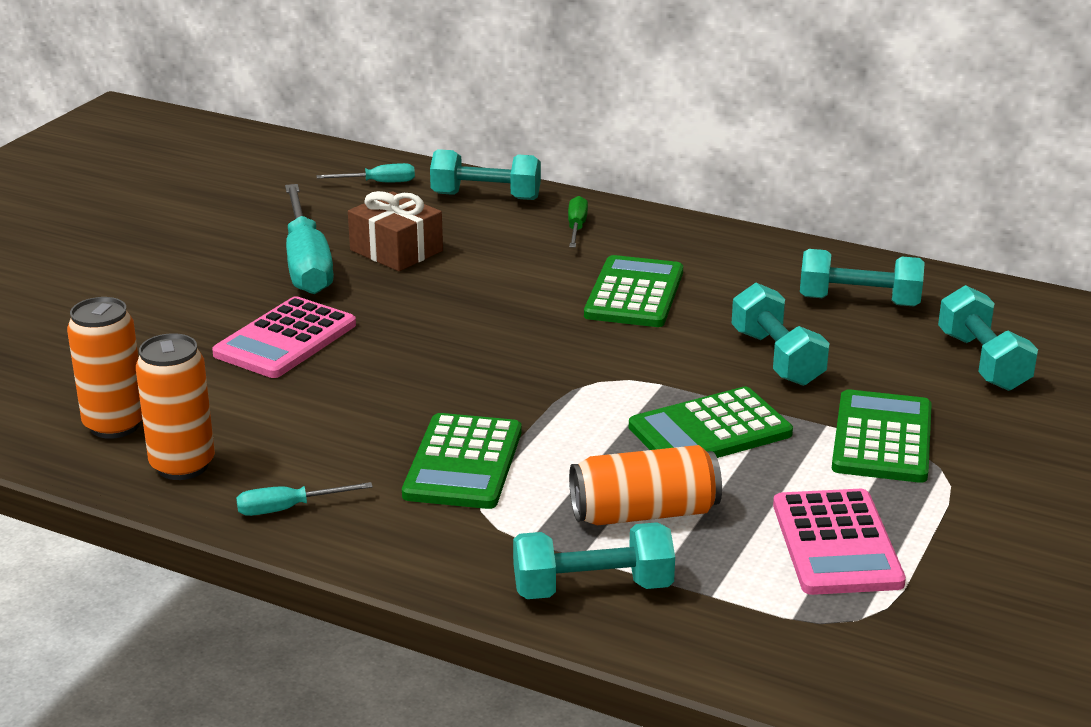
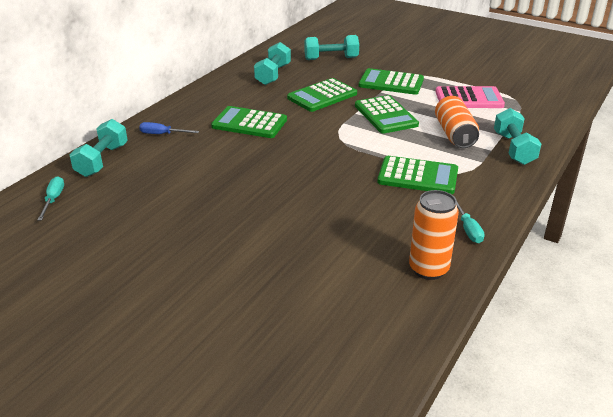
camera: 85 degrees left, 5 degrees up
orange can [67,297,142,439] -> none
pink calculator [212,296,356,378] -> none
turquoise screwdriver [285,184,334,294] -> none
brown gift [348,191,443,271] -> none
green screwdriver [568,196,588,248] -> blue screwdriver [139,122,199,134]
turquoise dumbbell [731,283,830,386] -> green calculator [287,78,357,112]

